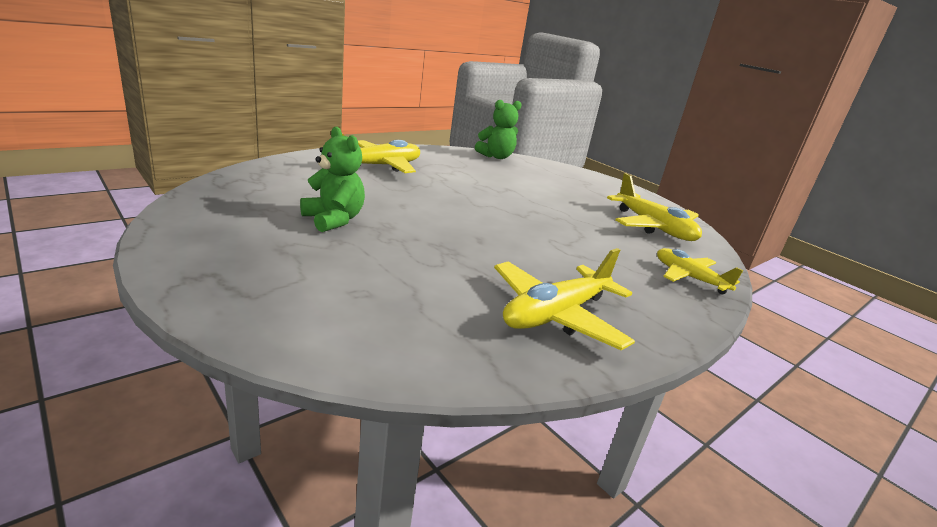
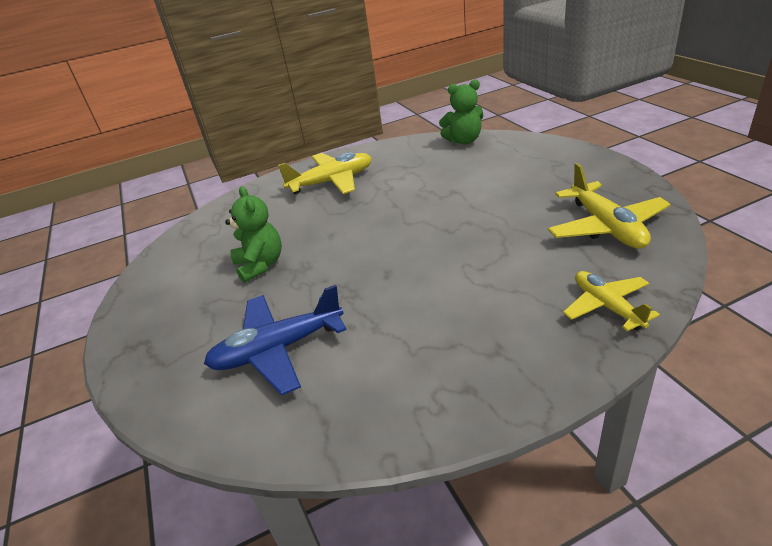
camera: 25 degrees right, 10 degrees up
yellow plane [494,248,635,350] -> none
none -> blue plane [204,285,347,396]

